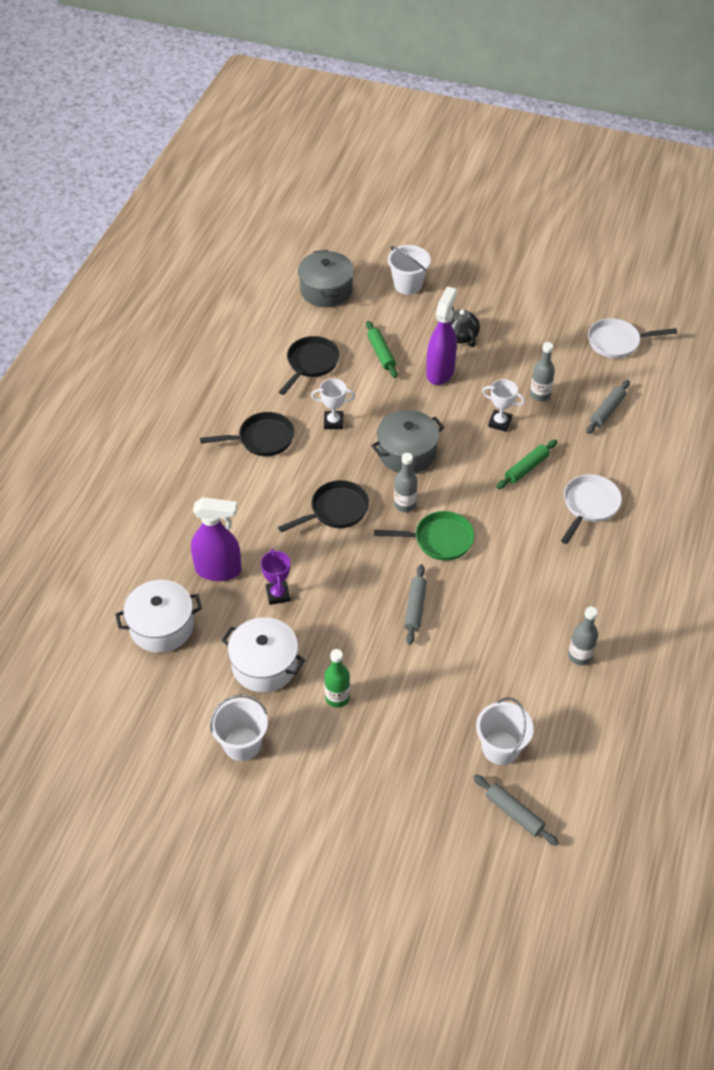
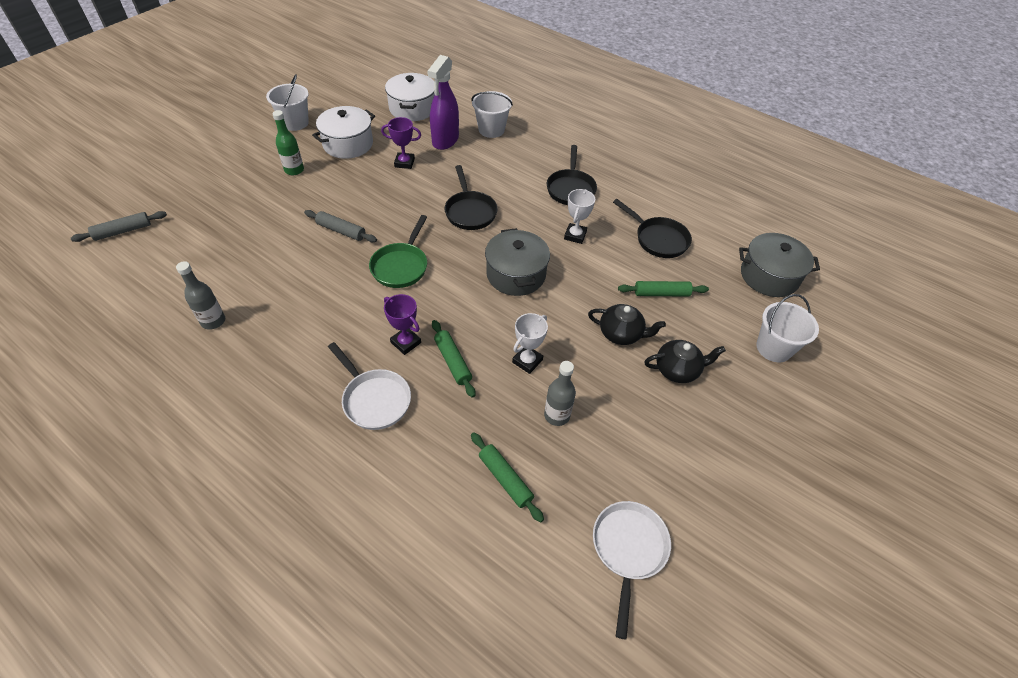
camera: 105 degrees right, 0 degrees up
grey bottle [394,453,418,512] -> none
purple spray bottle [426,287,457,385] -> black teapot [588,304,666,345]
white bucket [476,697,534,765] -> white bucket moved to [471,91,513,138]
grey rolling pin [586,380,630,434] -> green rolling pin [471,432,544,522]
none -> purple trophy [384,294,421,355]

